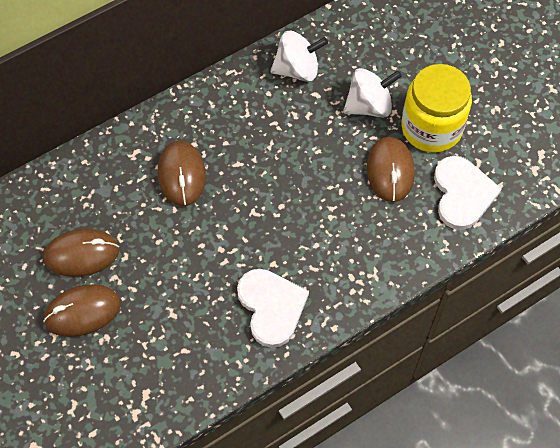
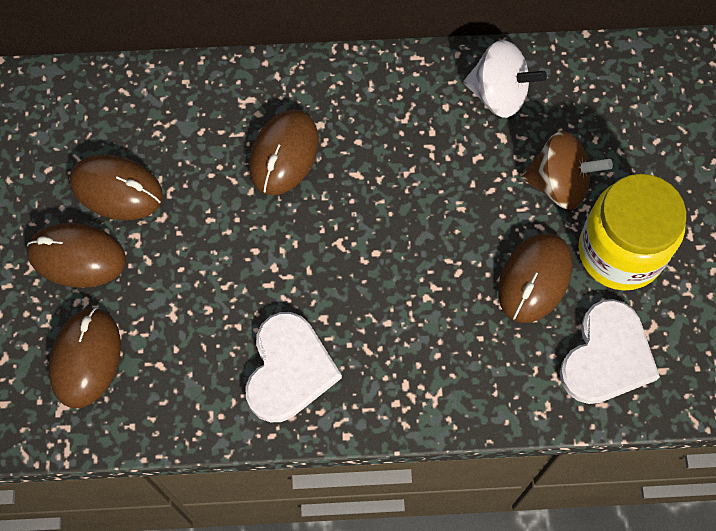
camera: 30 degrees right, 5 degrees up
white spinning top [343,68,402,118] -> brown spinning top [521,131,613,210]
none -> brown mouse [49,307,121,408]

